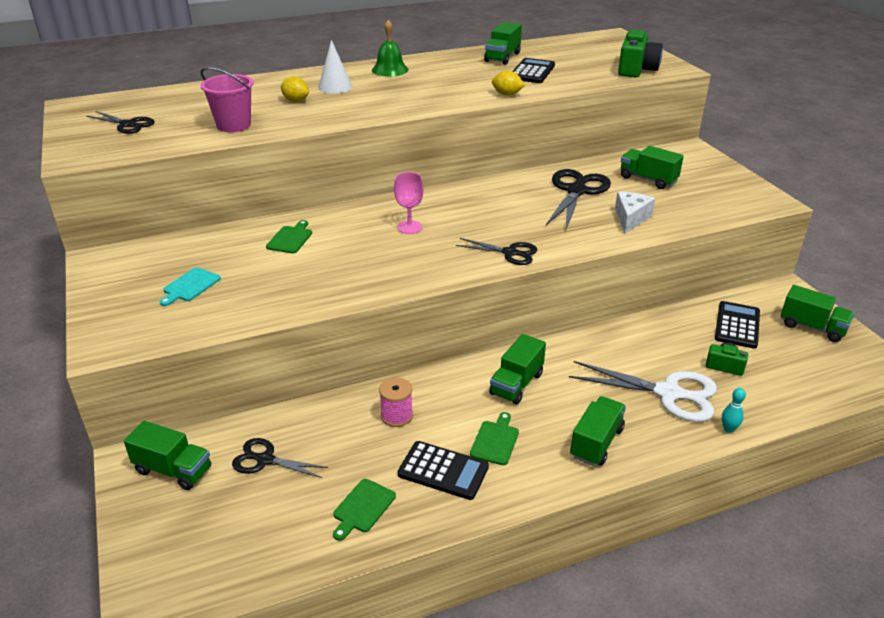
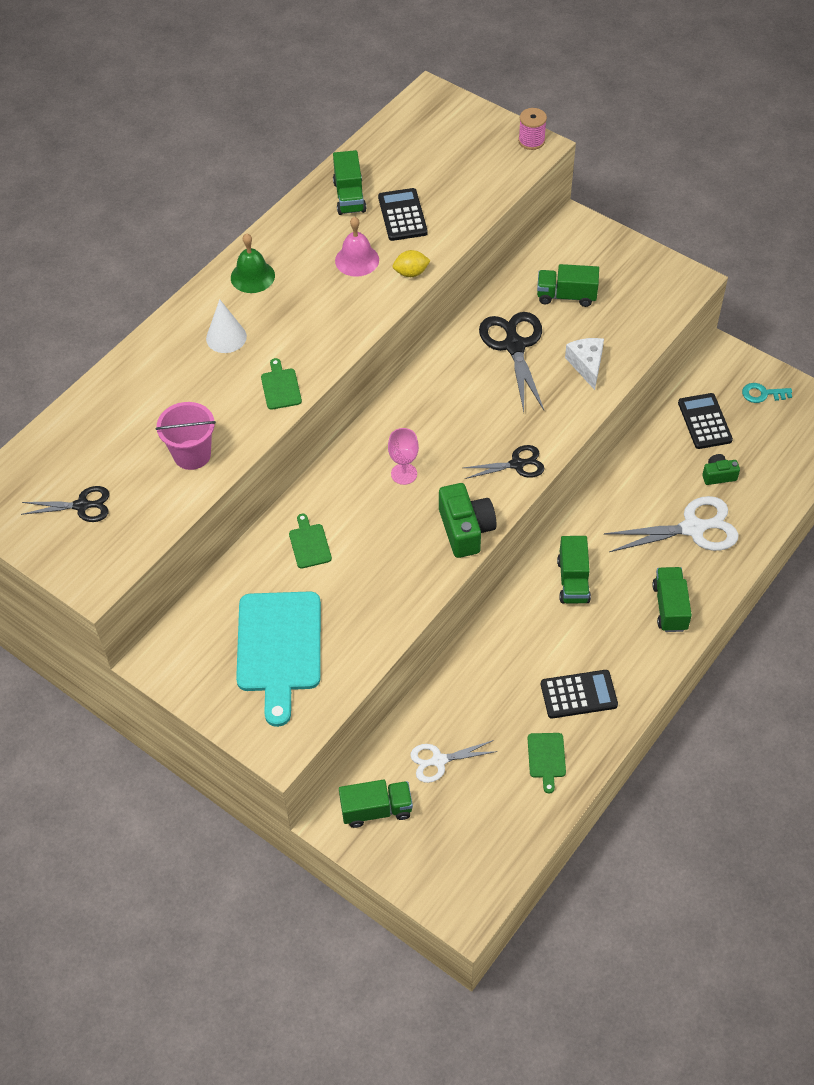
camera: 30 degrees left, 20 degrees up
turquoise cutting board [160,267,221,306] -> turquoise cutting board [236,591,321,727], size x2.26
black scissors [232,438,328,478] -> white scissors [410,740,498,783]
yellow lemon [281,77,309,102] -> none
pink spool [379,378,413,427] -> pink spool moved to [518,108,547,150]
green cutting board [470,412,519,465] -> green cutting board moved to [261,358,302,410]
green camera [618,30,663,77] -> green camera moved to [439,483,497,558]
turquoise bowling pin [722,388,746,433] -> none
green truck [781,285,854,342] -> turquoise key [742,383,792,403]
none -> pink bell [335,217,379,277]

